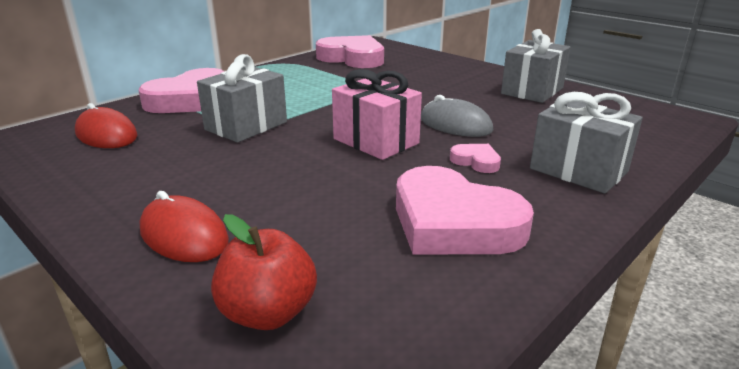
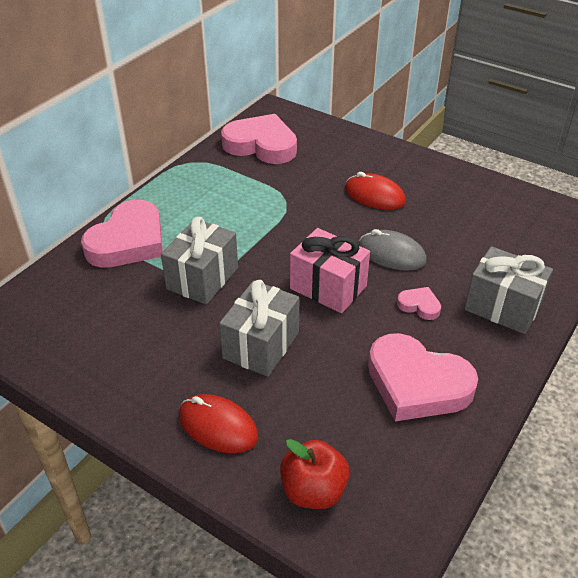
camera: 10 degrees left, 15 degrees up
red mouse [75,103,137,148] -> red mouse moved to [345,172,406,210]
grey gift [501,29,571,103] -> grey gift moved to [219,280,299,377]

